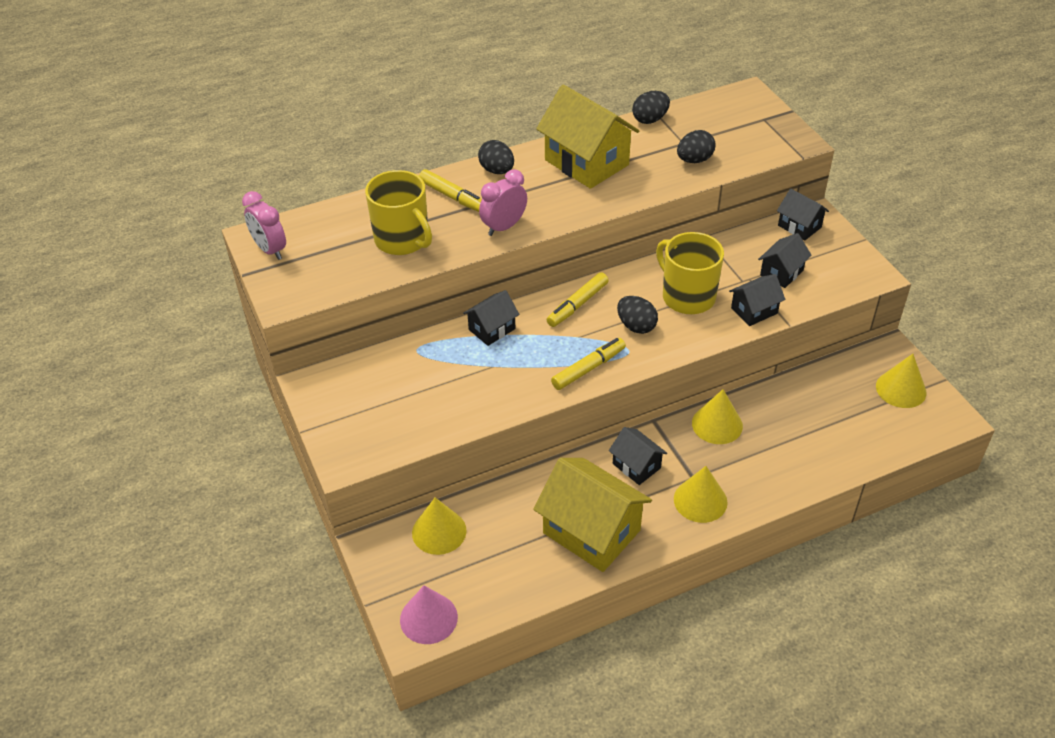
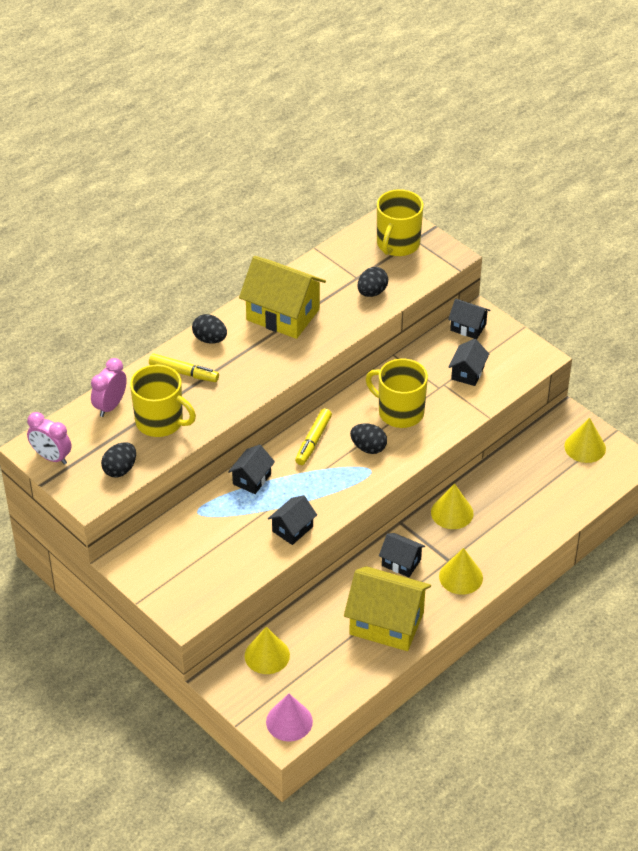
camera: 20 degrees left, 0 degrees up
pink clock [479,169,527,236] -> pink clock moved to [91,358,127,417]
yellow marker [551,338,626,390] -> none
black egg [632,91,670,124] -> black egg moved to [101,442,136,478]
black house [729,274,785,326] -> black house moved to [268,495,317,545]
none -> yellow mug [377,189,424,256]

